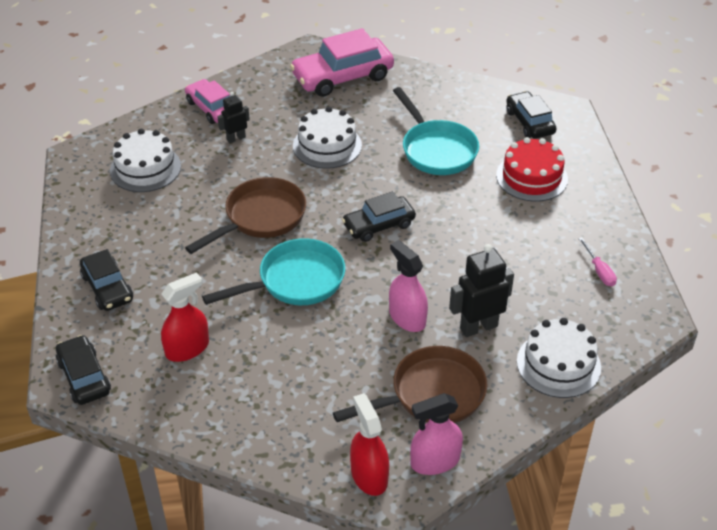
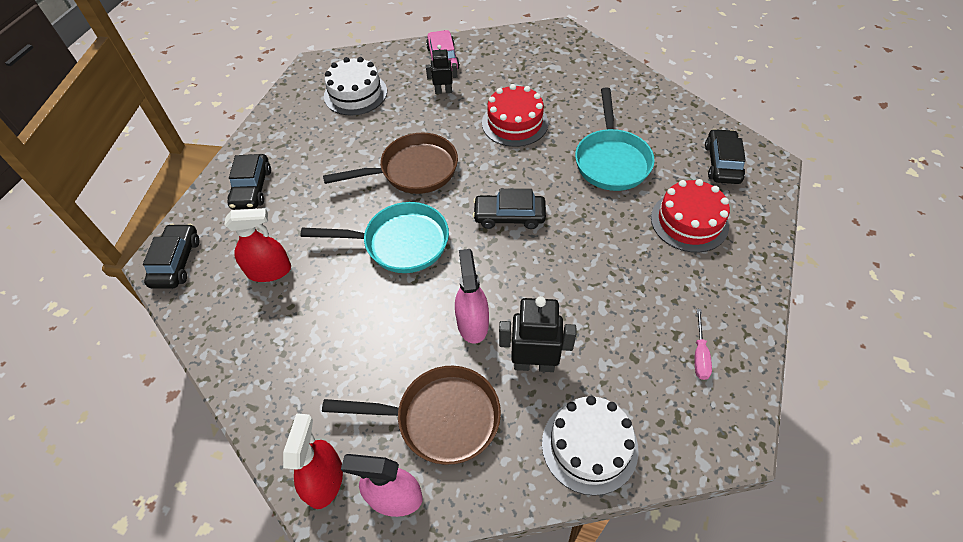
camera: 30 degrees right, 10 degrees up
pink car [290,28,394,97] -> none
white cake [293,106,362,169] -> red cake [482,84,548,147]

